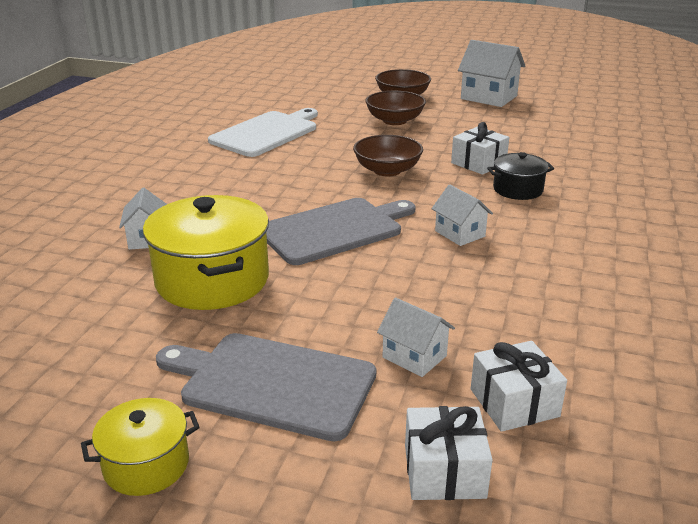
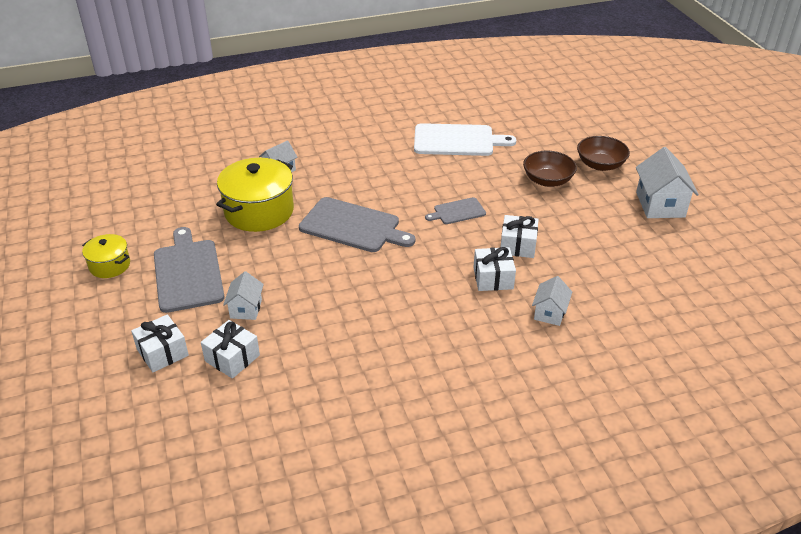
camera: 55 degrees right, 10 degrees up
brown bowl [353,135,423,177] -> grey cutting board [425,197,486,224]
white house [431,184,493,246] -> white house moved to [532,276,572,326]
black pot [487,152,554,200] -> white gift [473,247,516,291]

